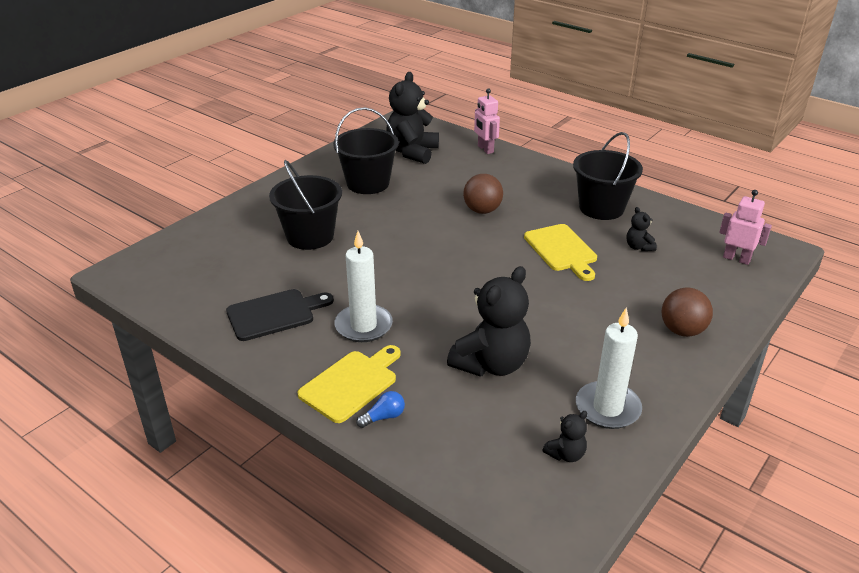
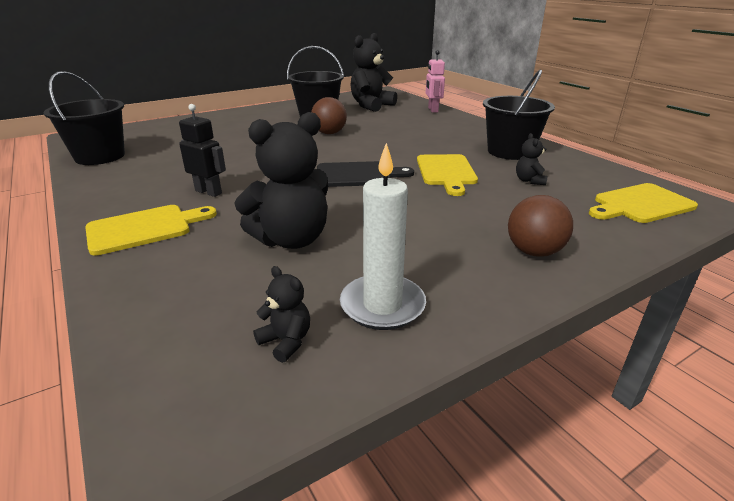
camera: 20 degrees right, 5 degrees down
black cutting board [226,289,334,341] -> black cutting board moved to [317,161,414,187]
black bucket [269,160,342,250] -> black bucket moved to [44,71,125,165]
white candle [334,231,393,342] -> black robot [179,104,226,197]
blue light bulb [356,391,405,428] -> none
brown ball [463,174,503,214] -> brown ball moved to [311,97,347,134]
black teddy bear [543,411,587,462] -> black teddy bear turned 120 degrees counterclockwise [253,266,310,363]
pink robot [719,190,772,265] -> yellow cutting board [589,183,698,223]

